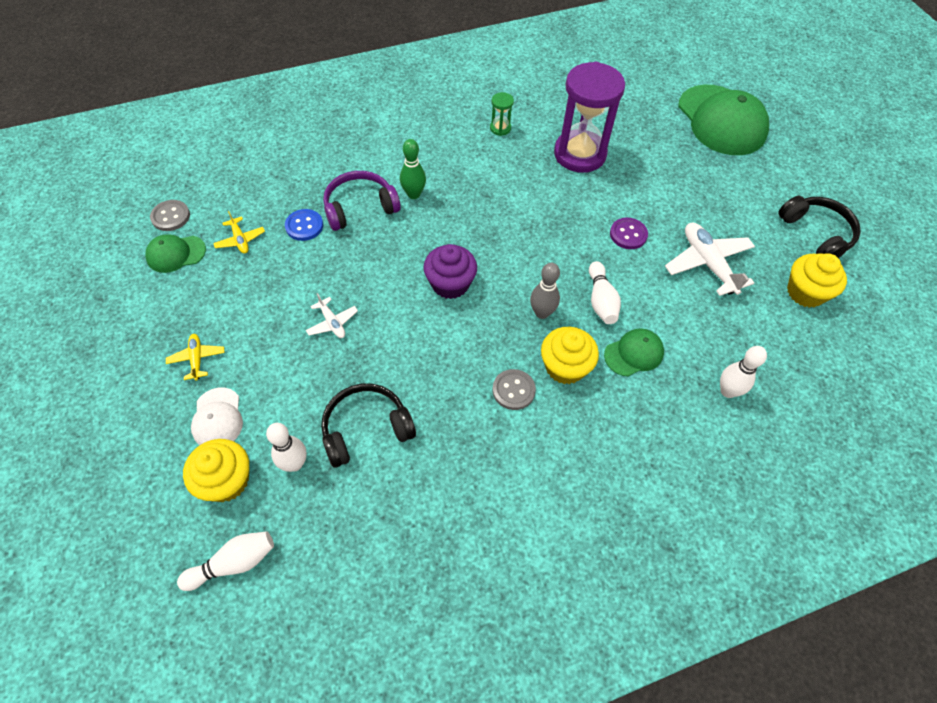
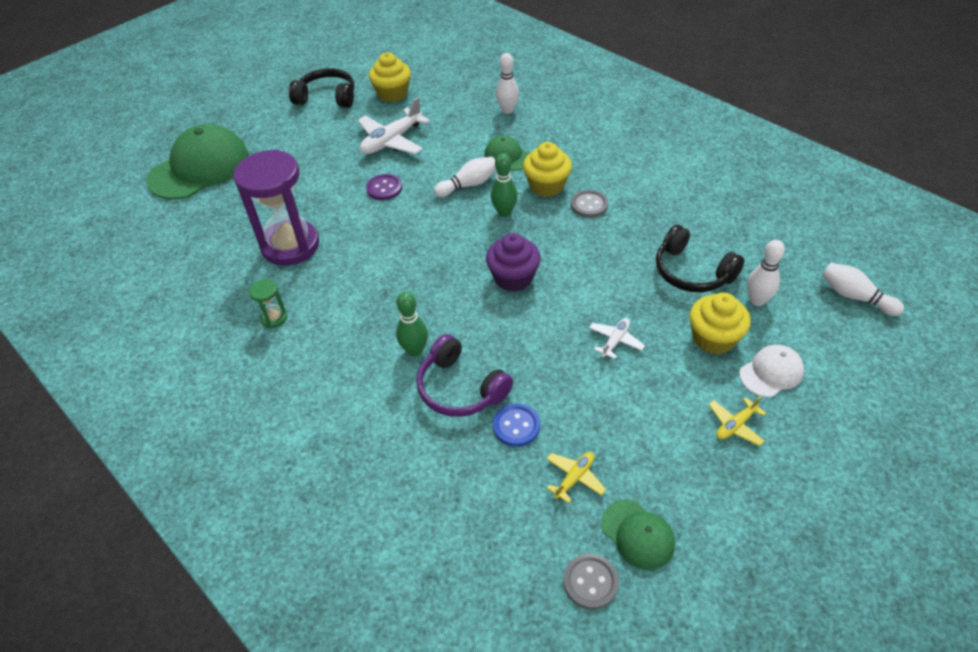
camera: 110 degrees left, 10 degrees down
yellow cupcake [183,439,249,502] -> yellow cupcake moved to [689,293,751,355]
grey bowling pin [530,263,560,319] -> green bowling pin [491,153,518,217]
black headphones [778,196,861,258] -> black headphones turned 60 degrees clockwise [289,68,354,108]

